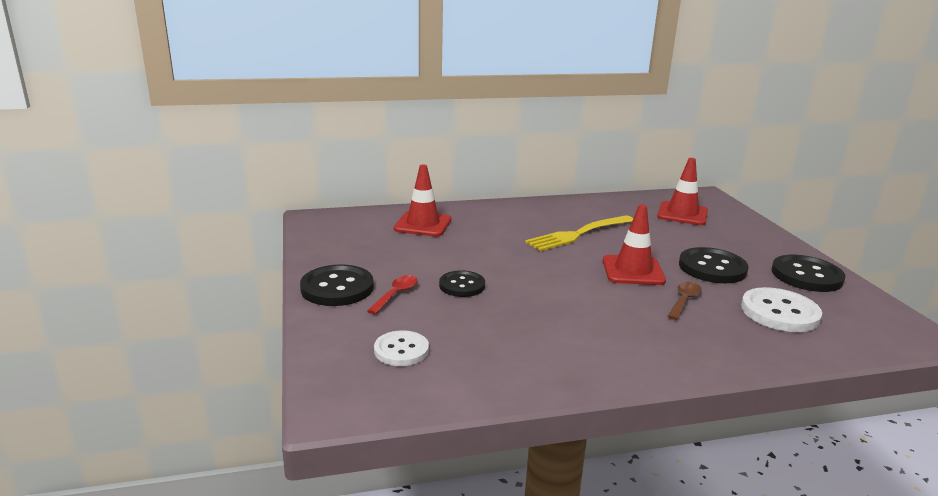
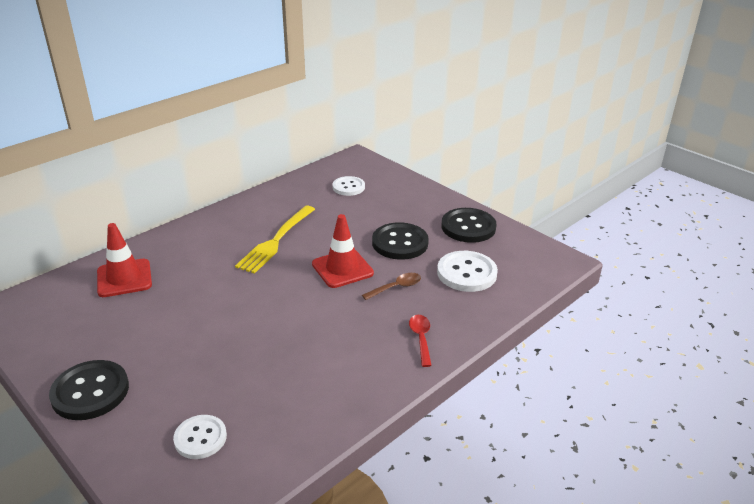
camera: 30 degrees left, 10 degrees up
red spoon [367,275,418,314] -> red spoon moved to [409,315,432,367]
black button [439,270,485,297] -> none
red traffic cone [657,158,708,225] -> white button [333,176,365,196]
brown spoon [667,282,702,320] -> brown spoon turned 60 degrees clockwise [362,273,421,300]

